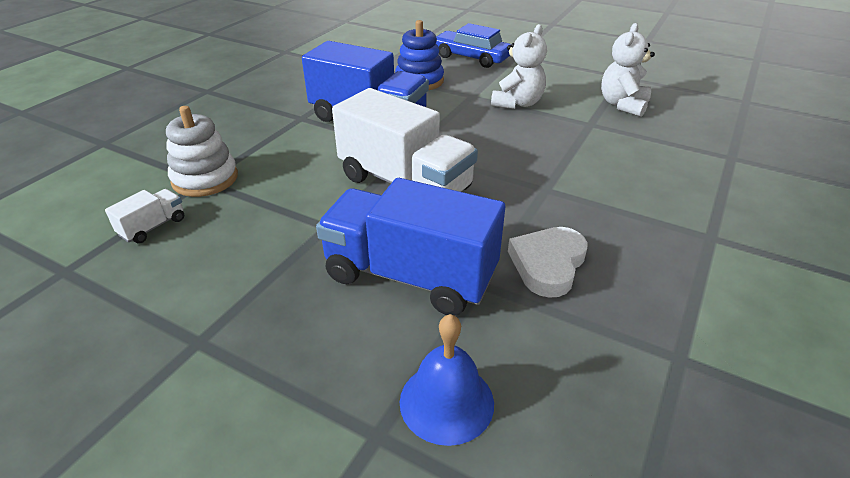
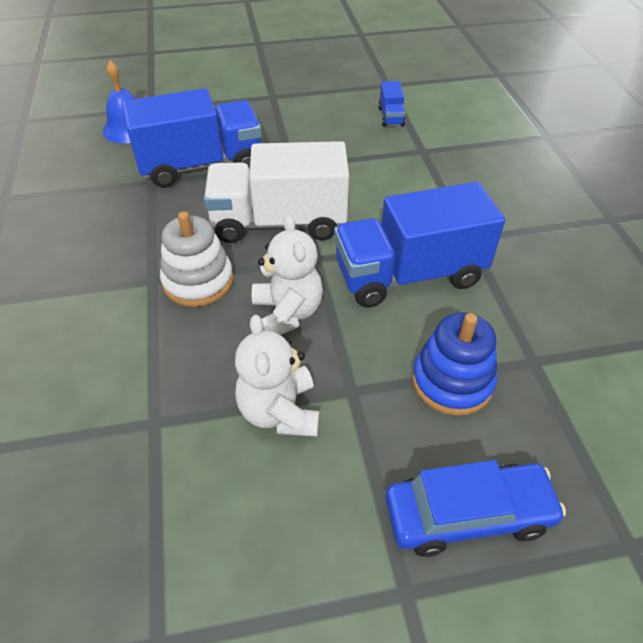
camera: 140 degrees right, 10 degrees up
white truck [105,189,184,243] -> blue truck [378,81,406,127]
white stacking toy [166,106,238,197] -> white stacking toy moved to [160,211,233,307]
white heart [508,227,588,298] -> none
white teddy bear [601,23,655,117] -> white teddy bear moved to [252,214,323,335]

